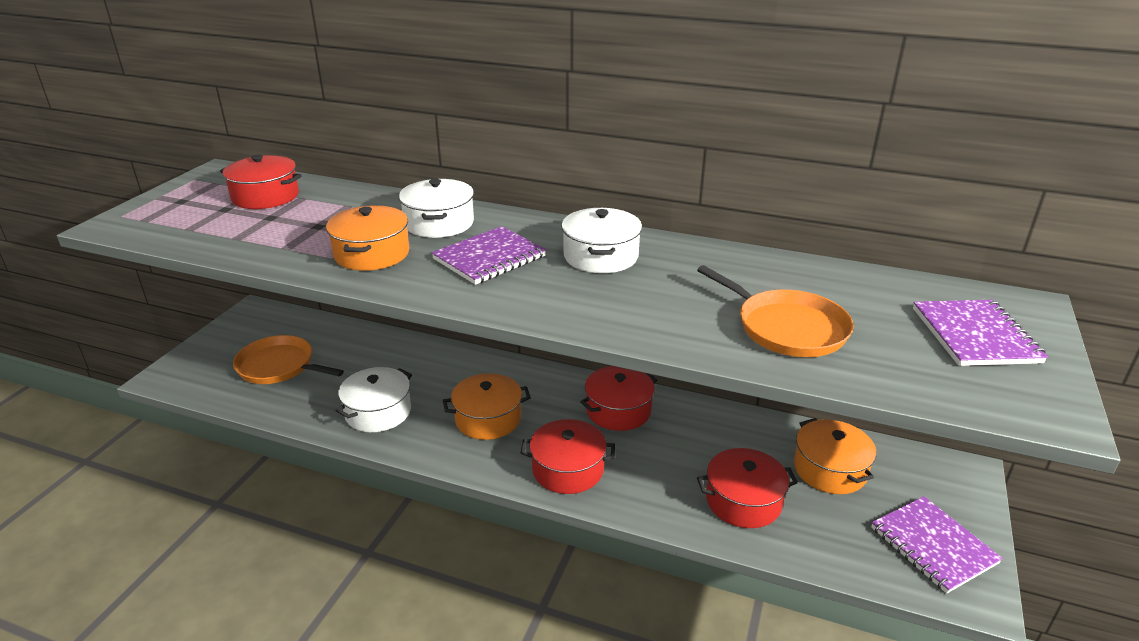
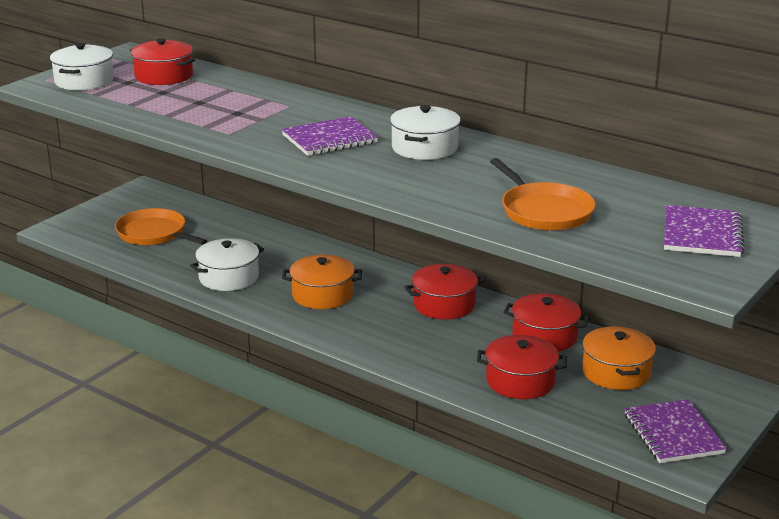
camera: 15 degrees right, 5 degrees down
orange pot [326,205,409,271] -> none
white pot [399,179,474,238] -> white pot moved to [50,43,114,90]
red pot [521,419,615,494] -> red pot moved to [503,293,589,352]

